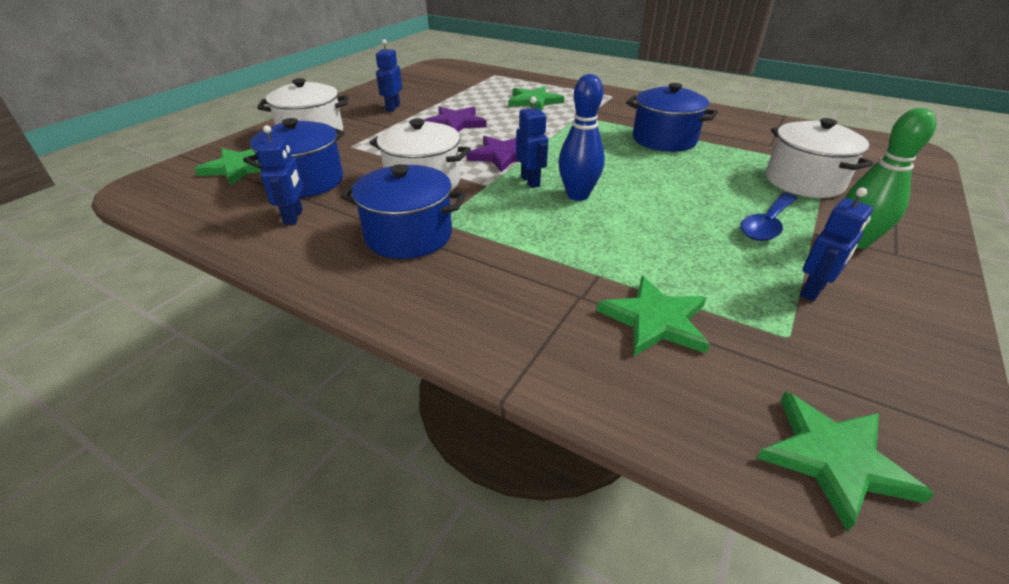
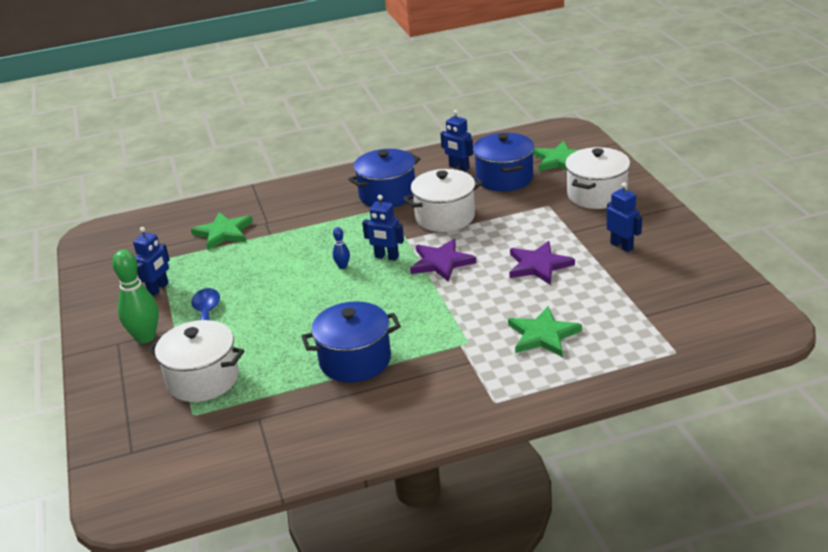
camera: 135 degrees right, 5 degrees down
blue bowling pin [559,74,605,201] -> blue bowling pin [333,227,350,269], size x0.48
green star [757,391,935,532] -> none
blue robot [800,187,873,301] -> blue robot turned 150 degrees counterclockwise [133,227,170,296]

